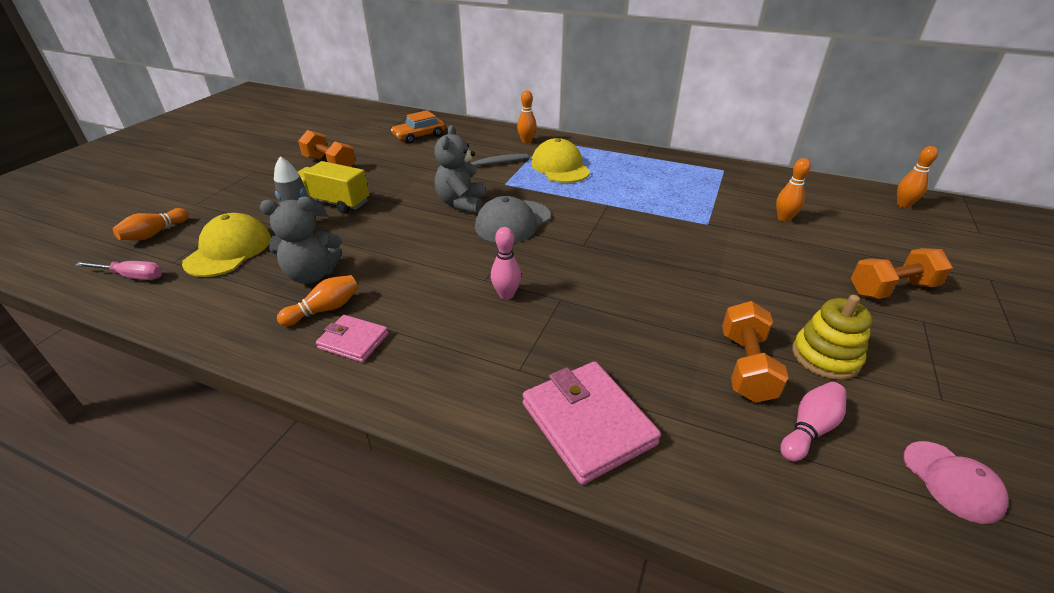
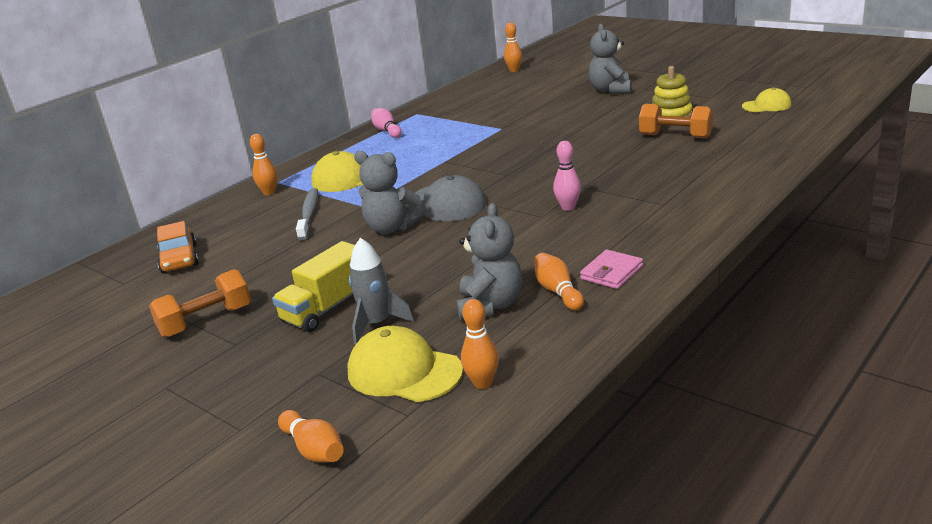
camera: 70 degrees left, 10 degrees down
pink screwdriver [75,261,163,280] -> none
pink wallet [523,361,661,485] -> none
orange bowling pin [776,158,811,222] -> orange bowling pin moved to [461,299,499,389]
pink bowling pin [780,382,846,462] -> pink bowling pin moved to [371,108,402,138]
orange dumbbell [851,248,953,299] -> grey teddy bear [588,24,632,94]
pink cap [904,441,1009,524] -> yellow cap [742,88,791,112]

